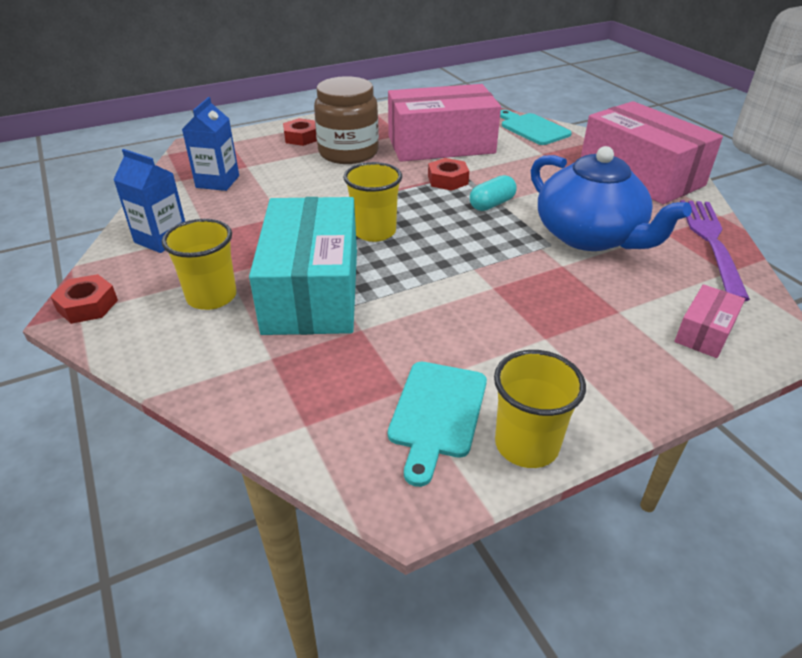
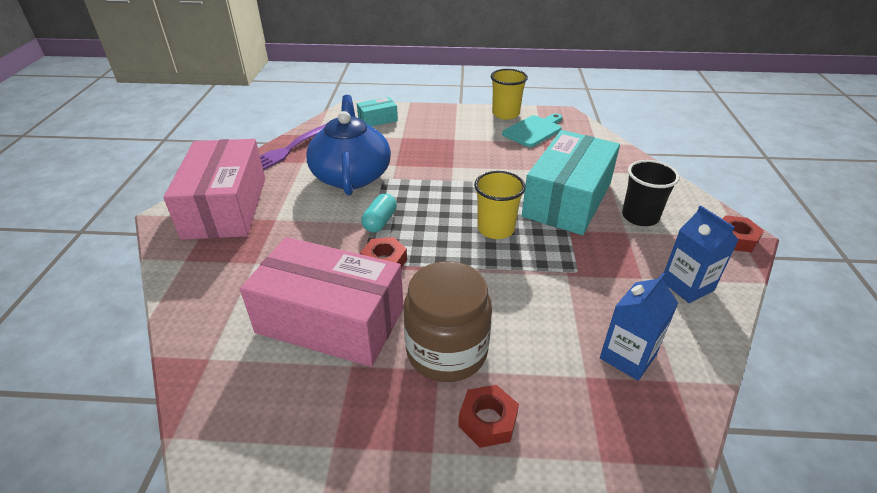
camera: 150 degrees left, 0 degrees up
yellow cup [162,219,237,310] -> black cup [622,160,680,226]
turquoise capsule [470,175,517,211] -> turquoise capsule turned 60 degrees counterclockwise [361,193,397,232]
turquoise cutting board [500,110,572,145] -> none
pink box [674,284,745,358] -> turquoise box [357,97,398,127]

